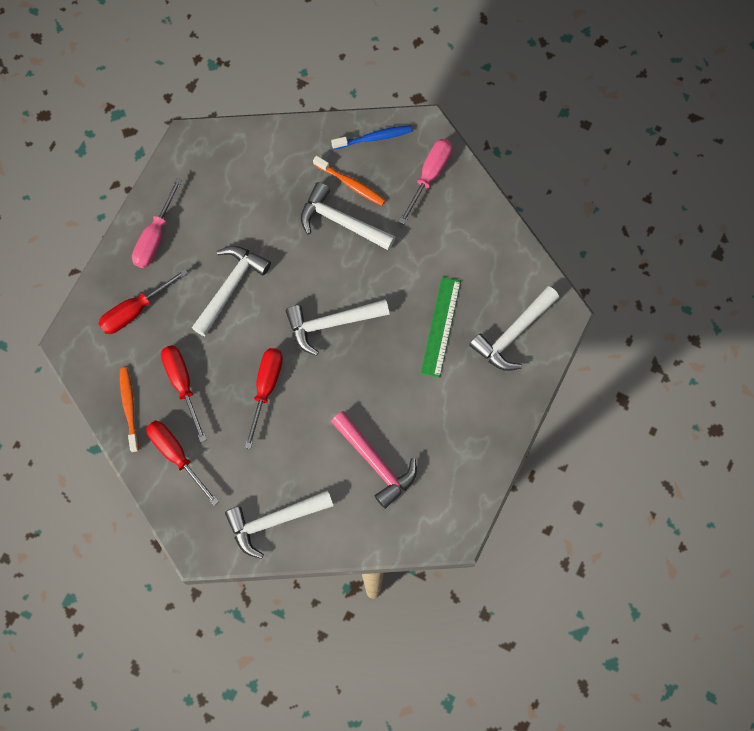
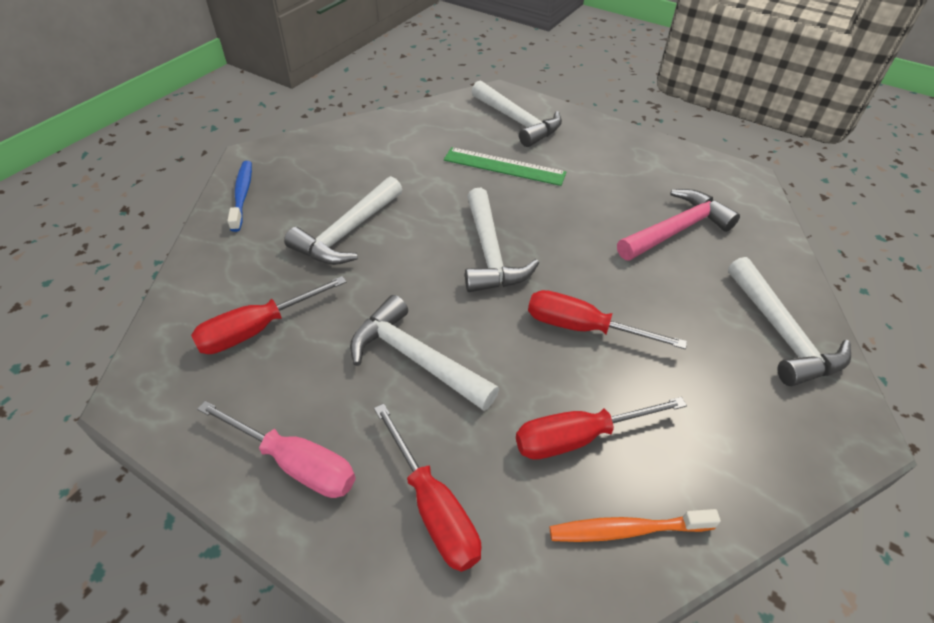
camera: 85 degrees left, 25 degrees down
red screwdriver [146,421,219,506] -> red screwdriver moved to [191,276,346,354]
orange toothbrush [313,156,386,206] -> none
pink screwdriver [399,139,452,224] -> none

